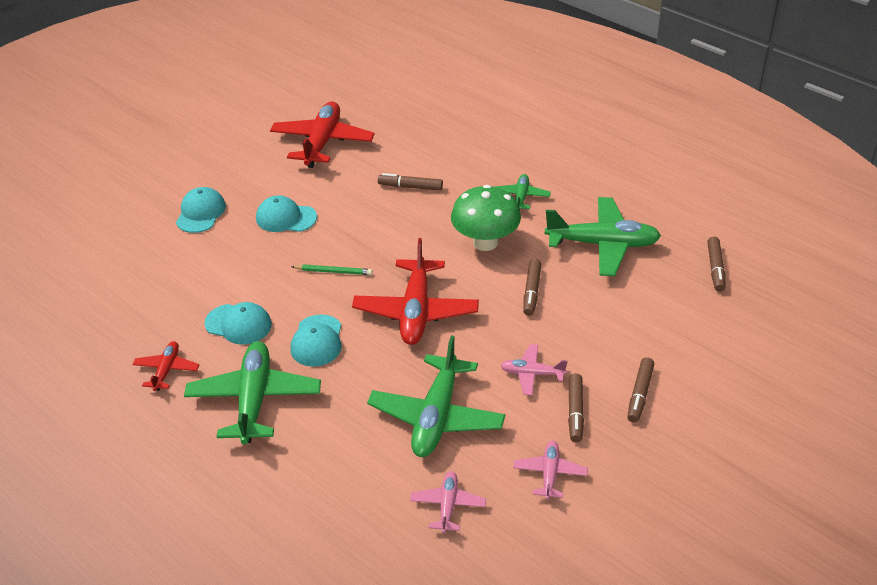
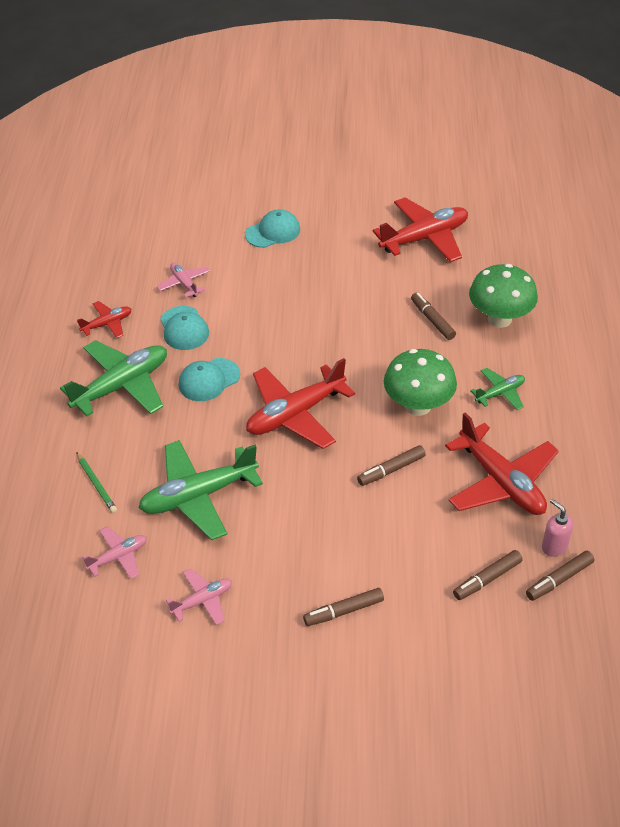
camera: 50 degrees right, 5 degrees up
turquoise cap [256,196,317,232] -> none
green pencil [291,264,373,275] -> green pencil moved to [76,452,117,513]
pink plane [500,344,568,395] -> pink plane moved to [157,263,210,298]
green plane [545,197,661,276] -> red plane [445,412,559,515]
brown marker [568,373,584,442] -> brown marker moved to [453,550,523,600]
none -> green mushroom [469,264,538,328]
none -> pink soap dispenser [542,499,574,557]

